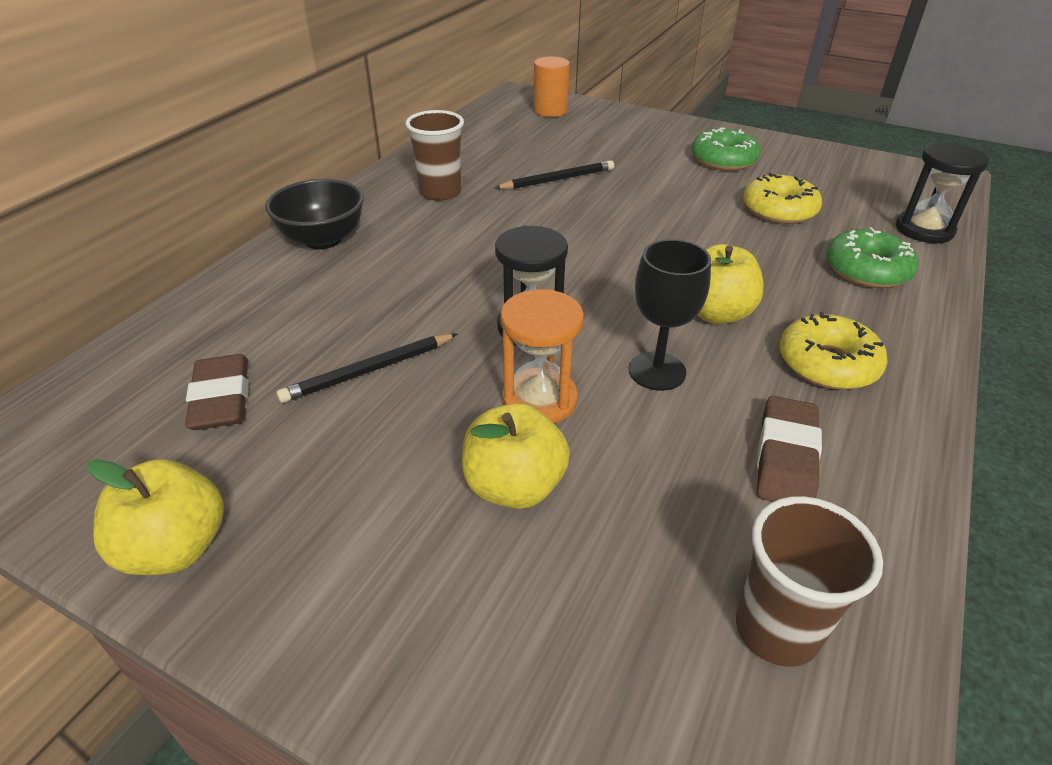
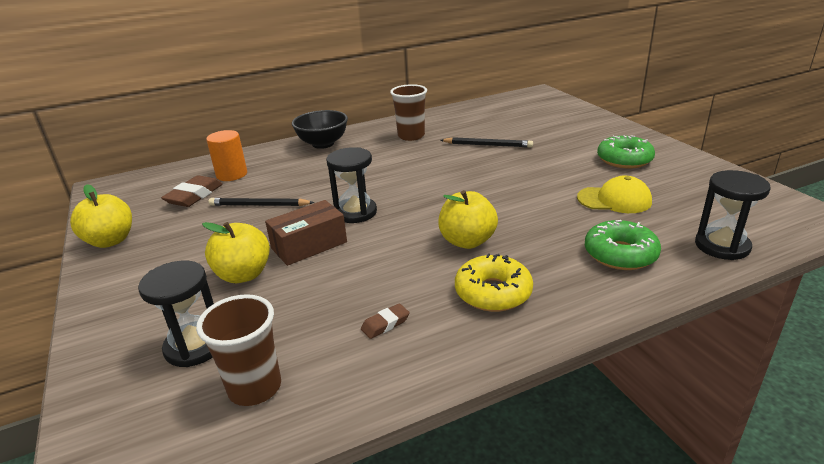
camera: 40 degrees right, 10 degrees down
orange hourglass [500,289,584,423] -> brown box [265,200,347,266]
orange cylinder [533,56,570,117] -> orange cylinder moved to [206,130,247,181]
black goblet [629,239,711,391] -> none
yellow donut [743,173,822,224] -> yellow cap [577,176,652,213]
brown eraser [757,396,822,502] -> brown eraser [361,303,410,339], size x0.54
none -> black hourglass [138,261,214,367]

